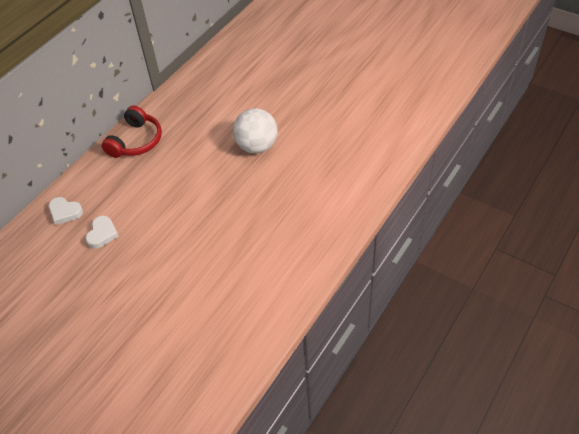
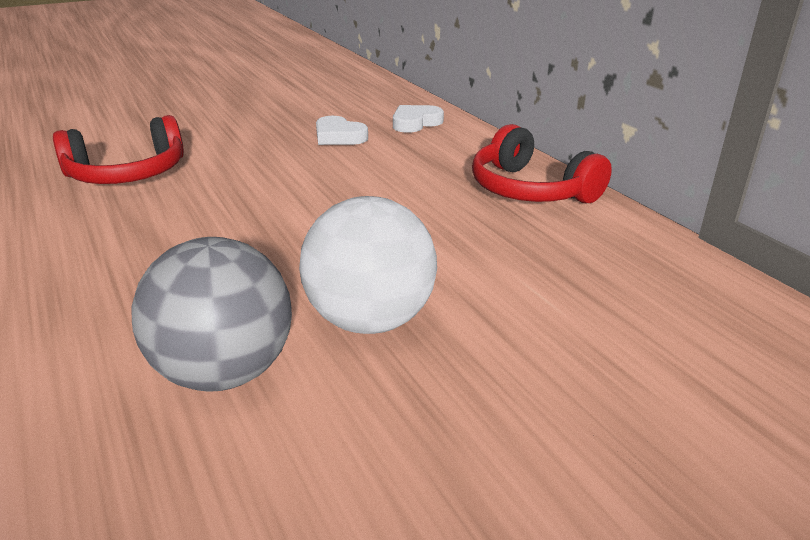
camera: 115 degrees right, 20 degrees down
none -> red headphones [53,115,184,184]
none -> grey ball [132,237,292,392]

